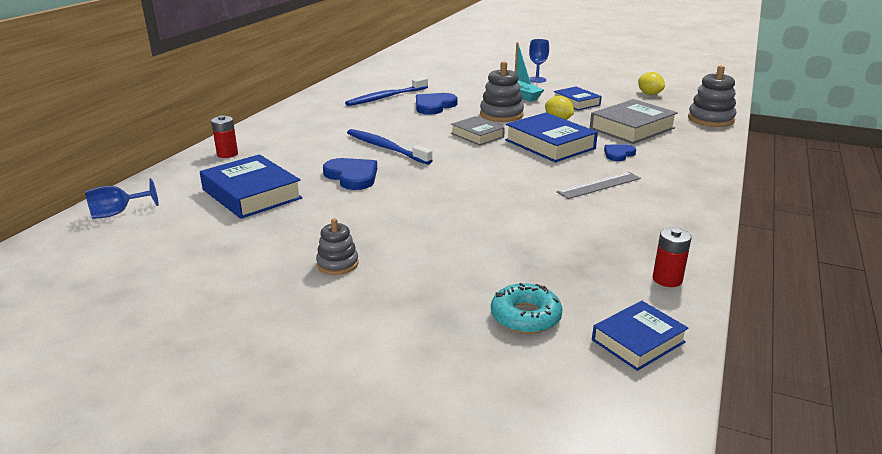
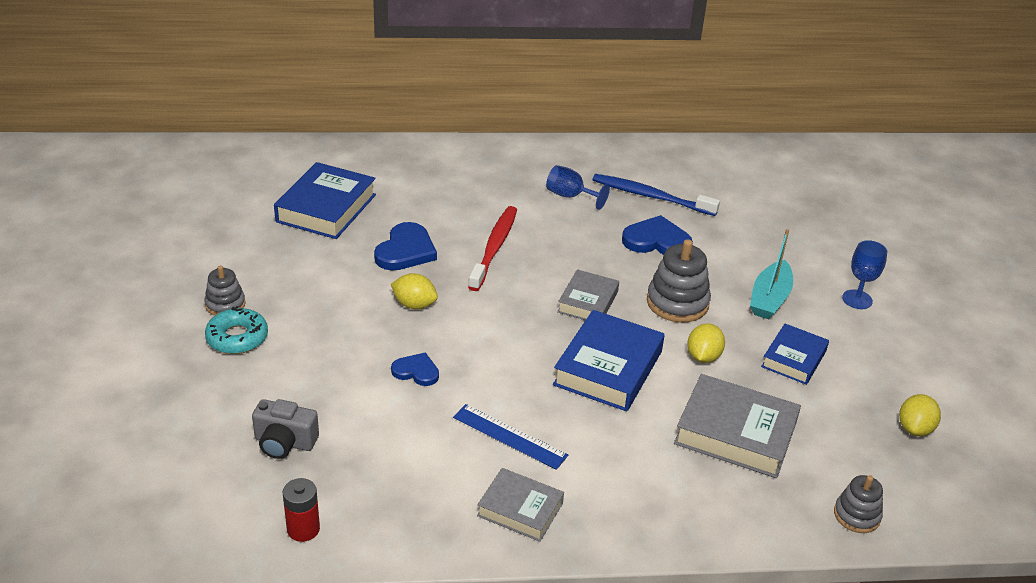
camera: 60 degrees right, 10 degrees up
blue goblet [85,178,159,219] -> blue goblet moved to [546,165,610,210]
red battery [211,115,238,158] -> none
blue toothbrush [347,129,433,165] -> red toothbrush [468,206,517,291]
turquoise donut [491,283,563,334] -> turquoise donut moved to [205,306,268,354]
grey ruler [557,172,641,199] -> blue ruler [453,404,568,470]
blue book [592,301,689,371] -> none
blue heart [604,144,636,161] -> blue heart moved to [391,352,439,386]
grey stacking toy [688,65,737,127] -> grey stacking toy [834,475,883,533], size x0.61
none -> grey camera [252,399,319,459]
none -> yellow lemon [391,273,438,309]
none -> grey book [477,468,564,542]

